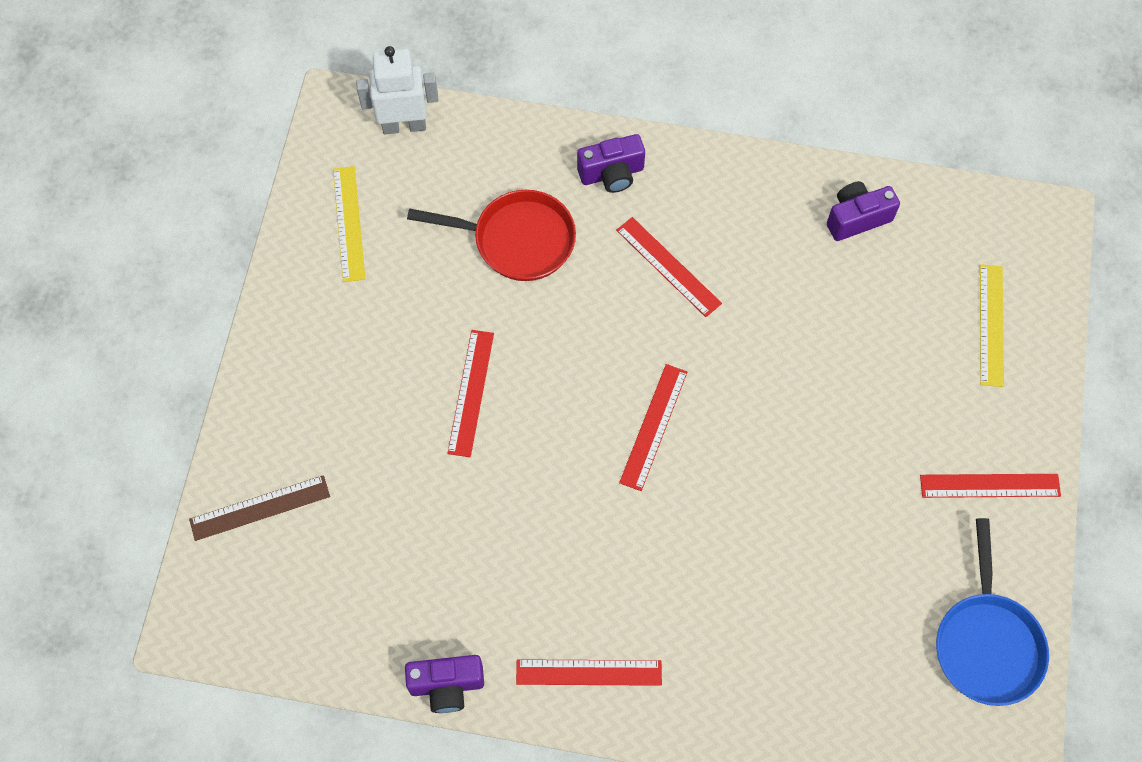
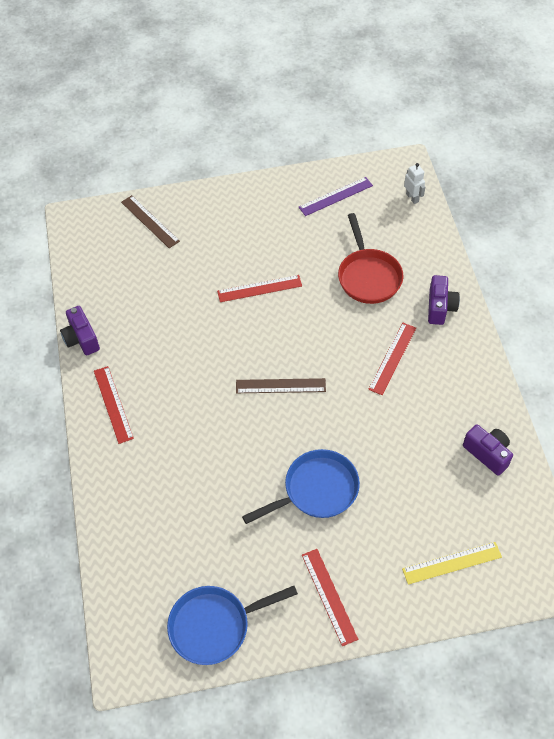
camera: 70 degrees right, 10 degrees down
yellow ruler [333,166,365,282] -> purple ruler [299,177,373,216]
white robot [356,46,438,134] -> white robot [404,163,425,204], size x0.58
purple camera [577,134,645,193] -> purple camera turned 135 degrees counterclockwise [428,275,460,325]
red ruler [619,364,687,491] -> brown ruler [236,378,326,393]
none -> blue pan [242,449,360,524]

